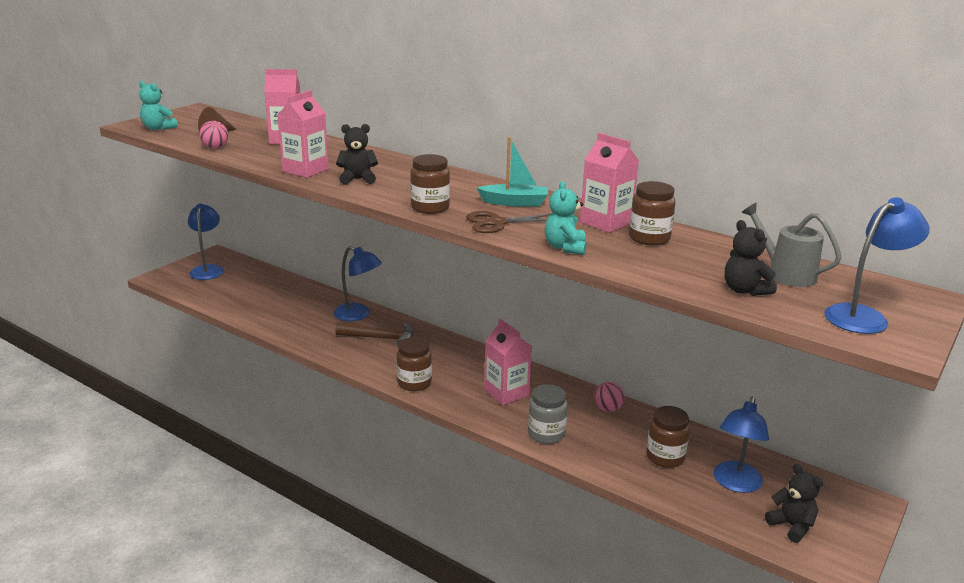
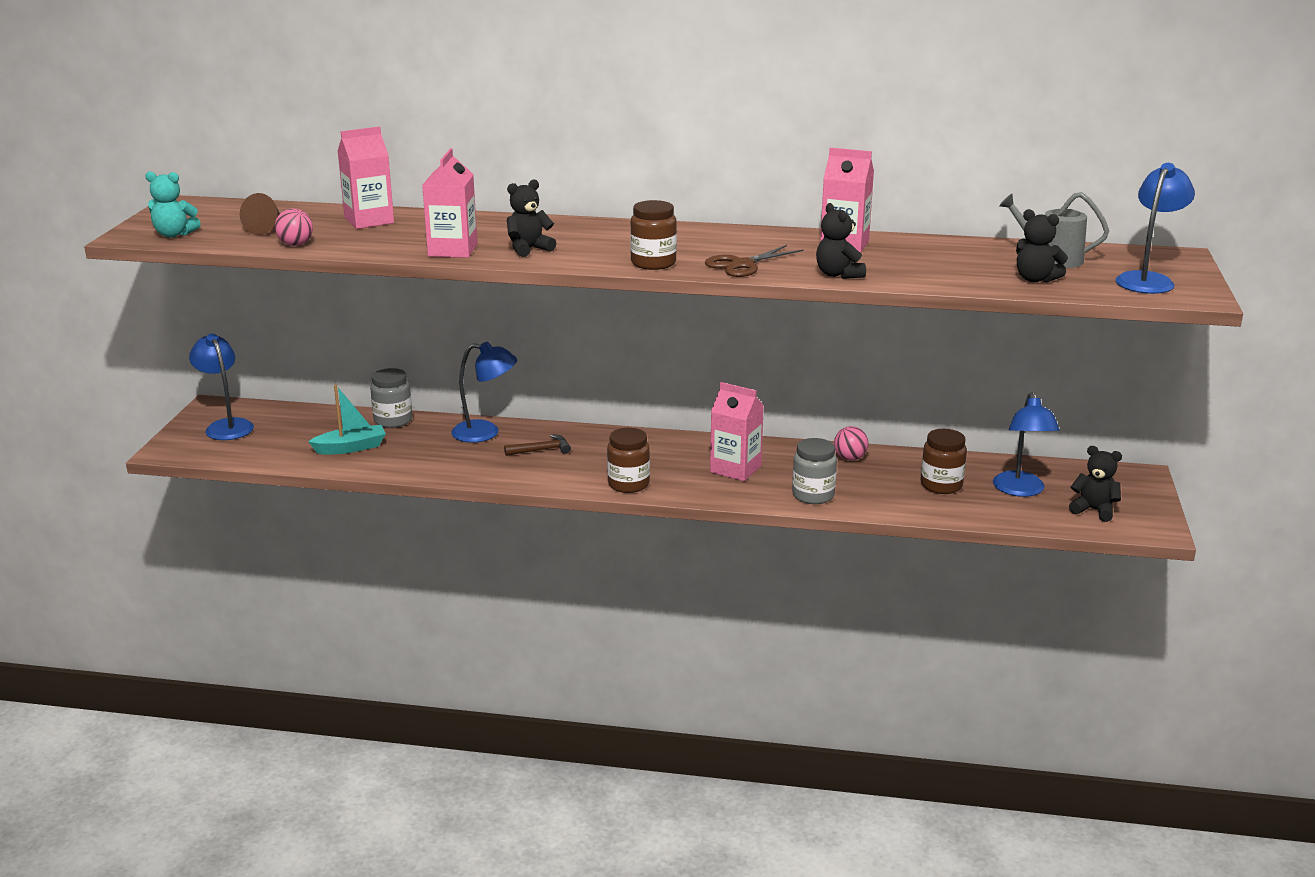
camera: 25 degrees left, 0 degrees up
brown hammer [335,322,414,346] -> brown hammer [504,434,571,456], size x0.64
turquoise boat [477,137,548,206] -> turquoise boat moved to [308,385,386,455]
turquoise teddy bear [545,181,586,255] -> black teddy bear [816,203,866,279]
brown jar [629,181,676,246] -> none
none -> grey jar [370,368,412,428]

